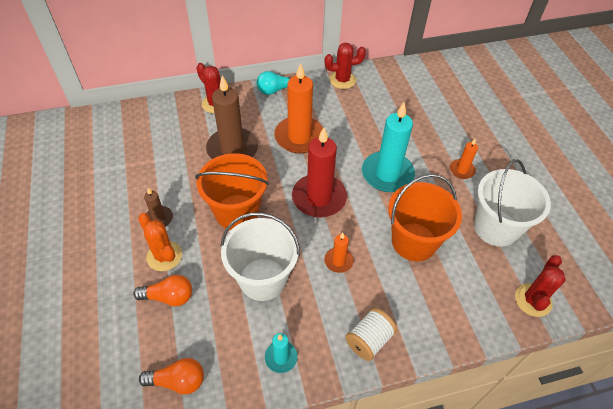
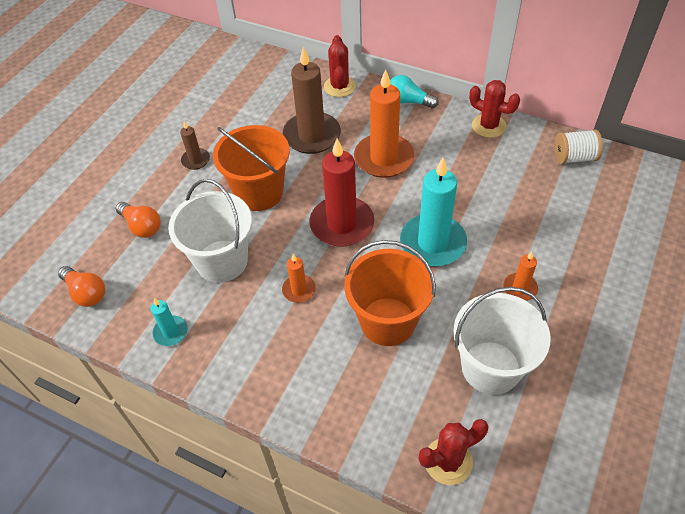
camera: 45 degrees right, 0 degrees up
orange cactus [138,213,182,271] -> none
white spool [345,308,397,361] -> white spool moved to [554,129,603,164]

